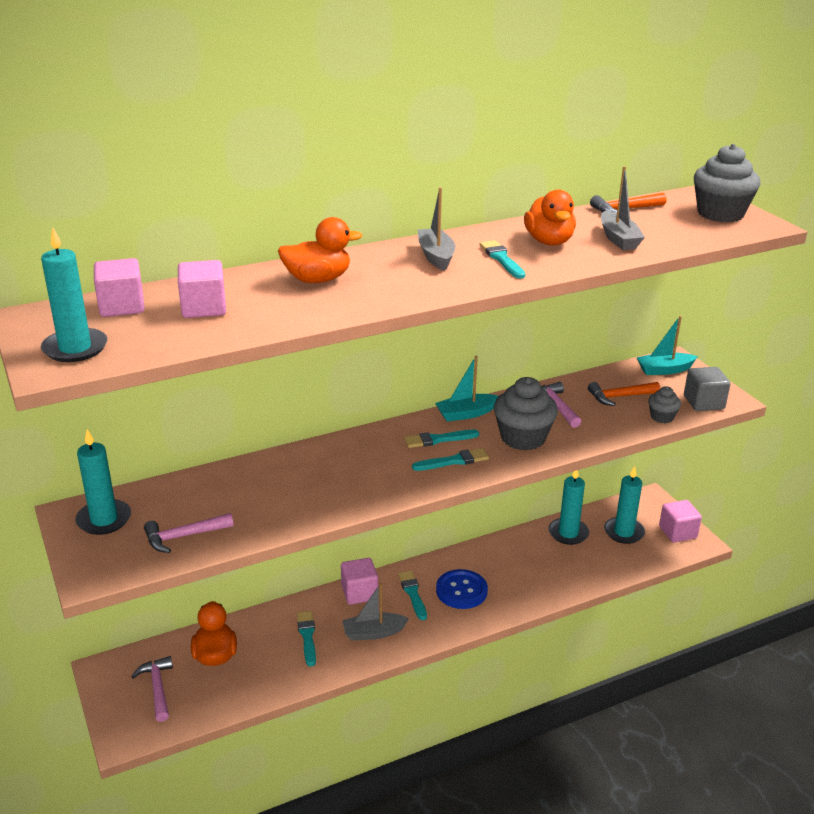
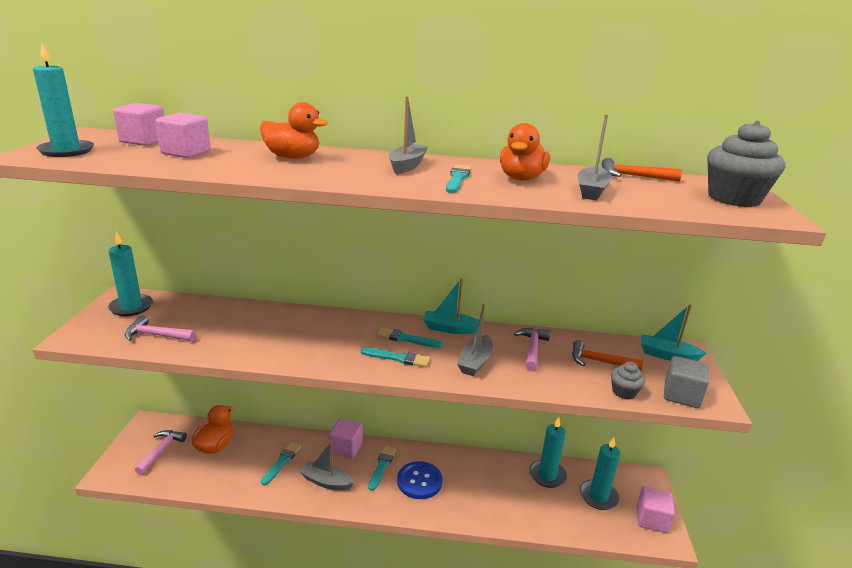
camera: 30 degrees right, 5 degrees down
grey cupcake [494,377,558,451] -> grey boat [457,304,493,376]

